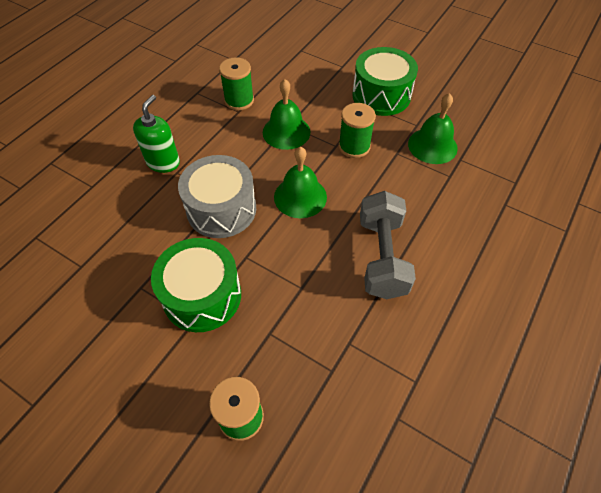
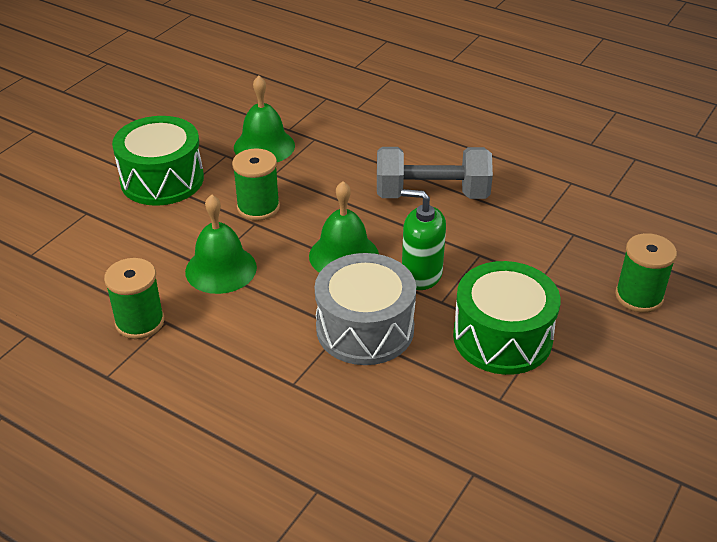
camera: 90 degrees left, 15 degrees down
green soap dispenser [133,95,180,173] -> green soap dispenser moved to [401,189,446,290]

